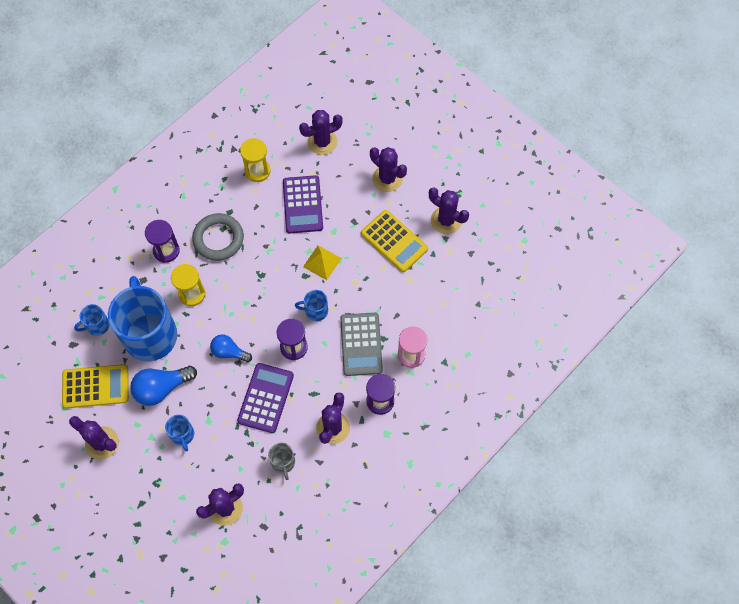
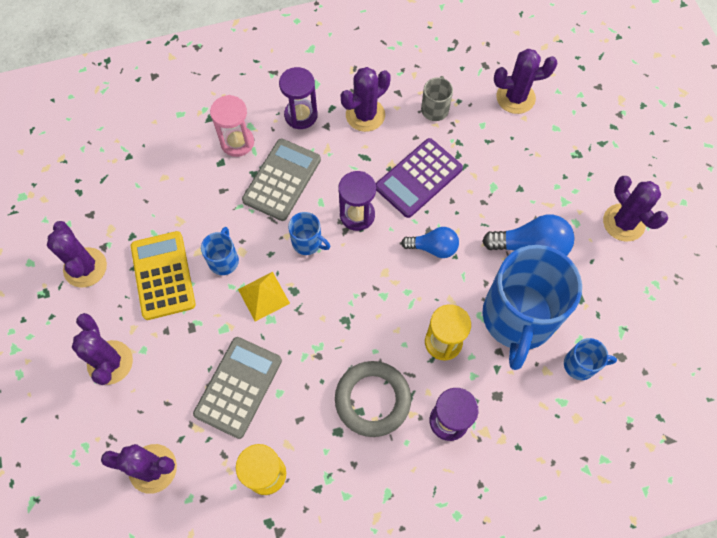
camera: 150 degrees left, 0 degrees up
yellow calculator [62,364,129,408] -> none
blue mug [165,415,194,451] -> blue mug moved to [201,227,239,275]
blue light bulb [210,334,252,362] -> blue light bulb turned 45 degrees counterclockwise [401,227,459,258]
purple calculator [283,175,323,233] -> grey calculator [193,337,282,439]

